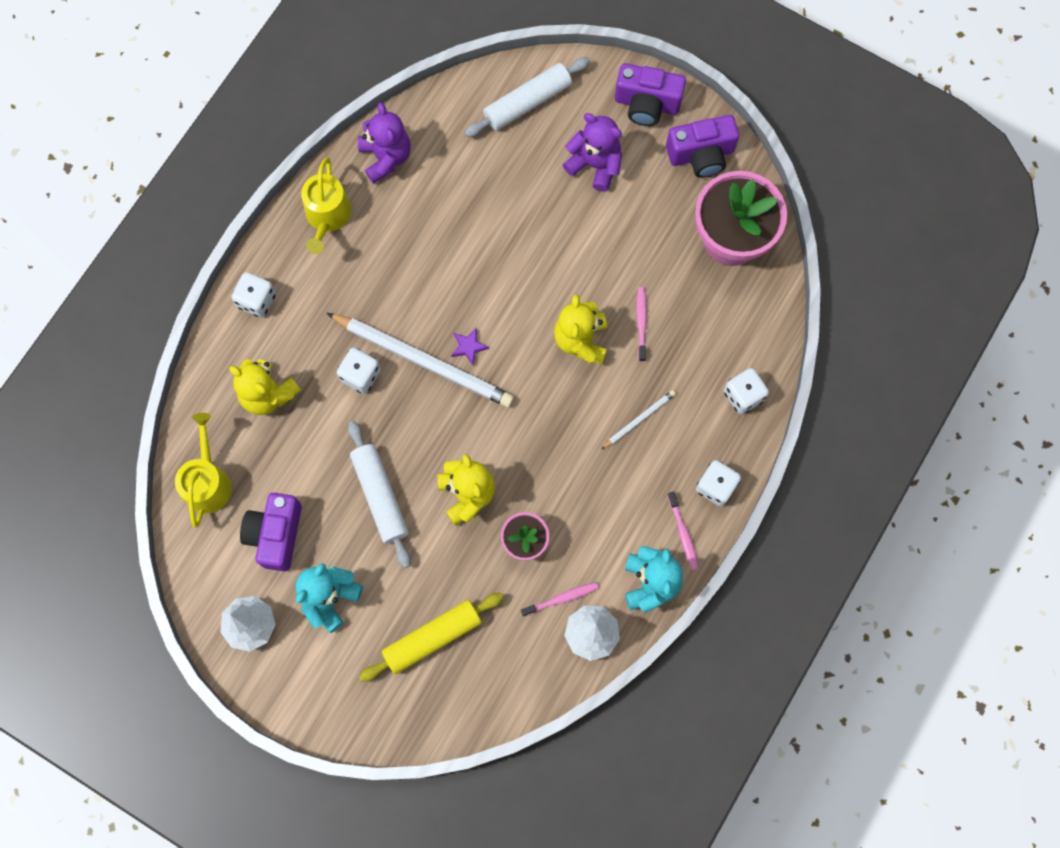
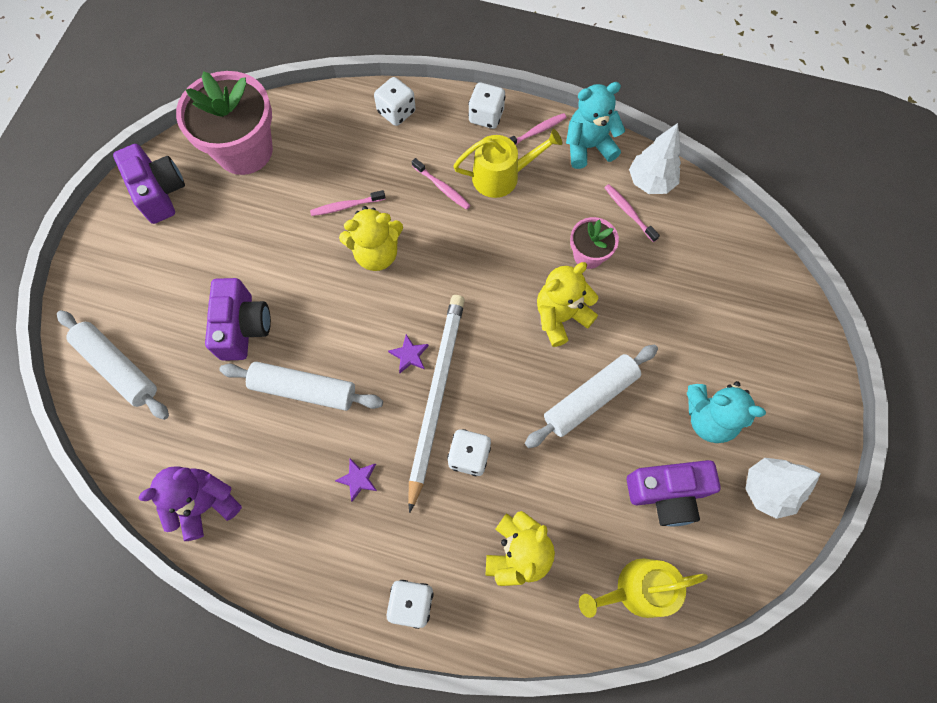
camera: 105 degrees left, 5 degrees down
yellow watering can [301,157,351,254] -> yellow watering can moved to [453,129,562,198]
yellow rolling pin [359,593,504,682] -> none
purple teddy bear [563,113,622,192] -> none
white pencil [602,390,676,449] -> pink toothbrush [412,158,471,210]
purple camera [615,63,686,126] -> purple camera moved to [205,278,271,361]
none -> white rolling pin [219,362,383,411]
none -> purple star [335,459,377,502]

